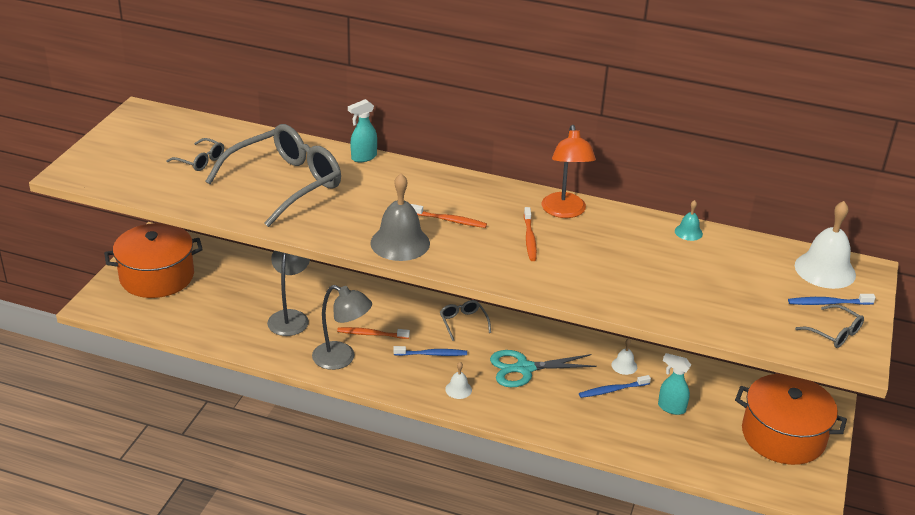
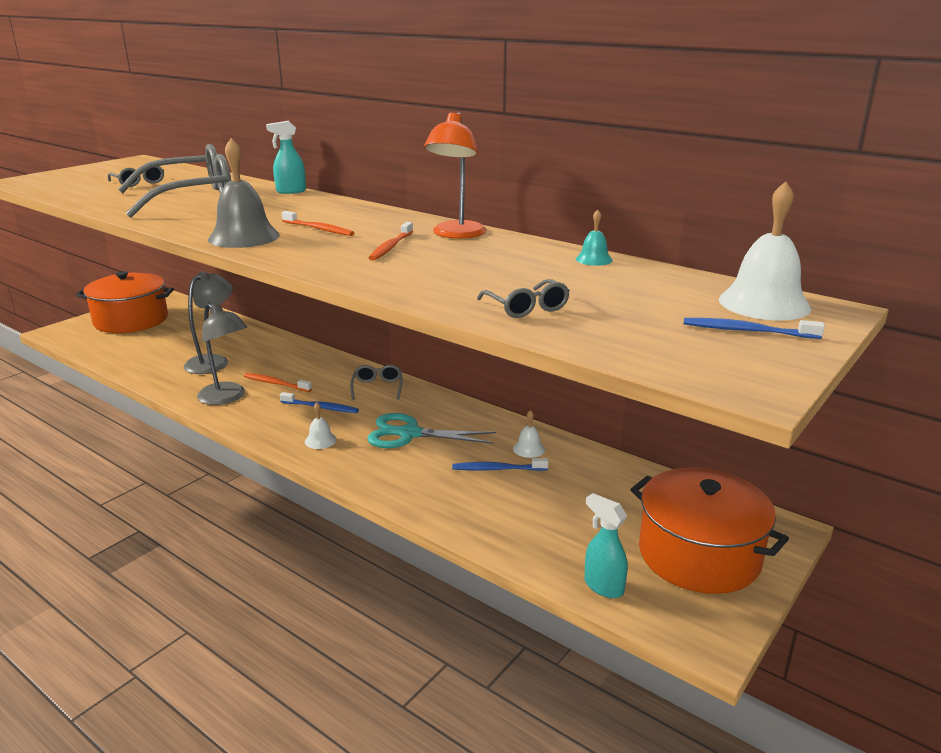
camera: 20 degrees right, 10 degrees down
turquoise spray bottle [658,353,691,415] -> turquoise spray bottle moved to [584,493,628,598]
grey glasses [795,304,864,348] -> grey glasses moved to [477,279,570,318]

